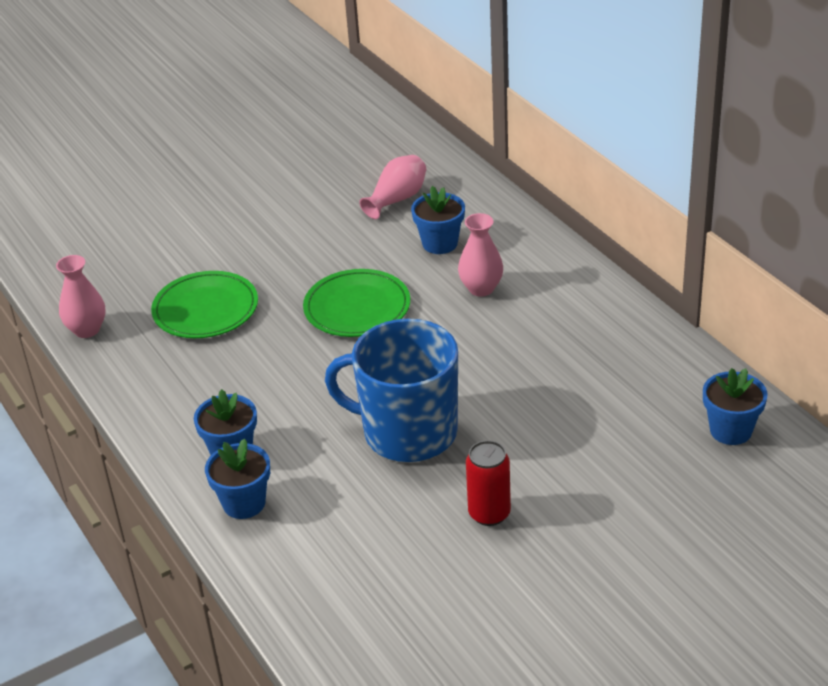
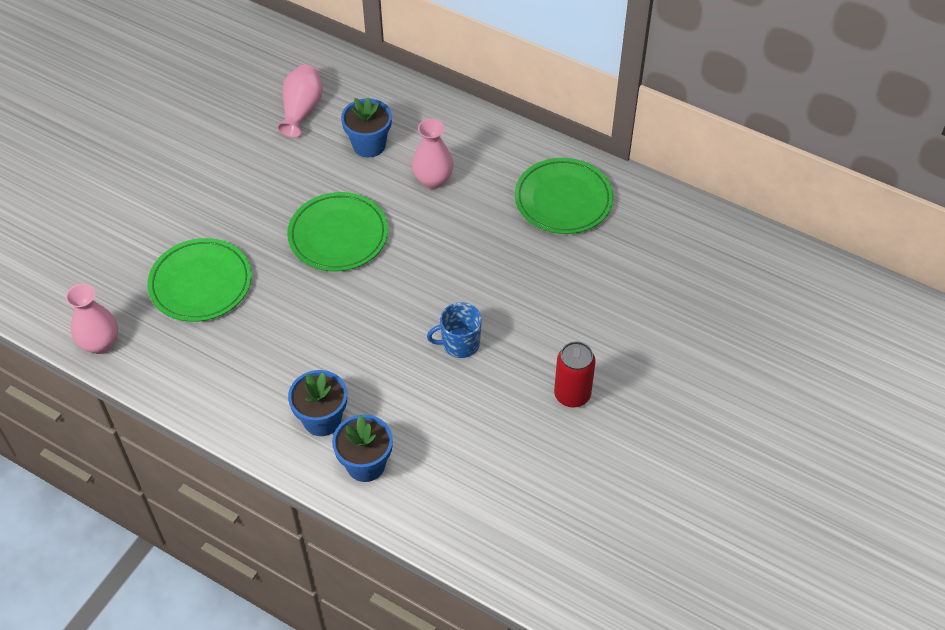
camera: 30 degrees left, 15 degrees up
blue mug [325,319,458,462] -> blue mug [427,302,482,358], size x0.45
blue flower pot [703,368,767,445] -> none
none -> green plate [515,158,613,234]

